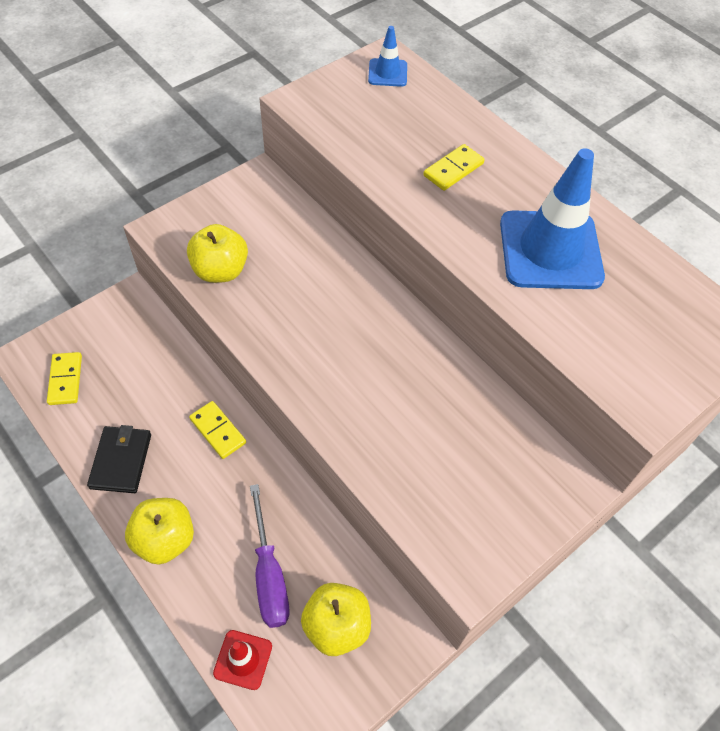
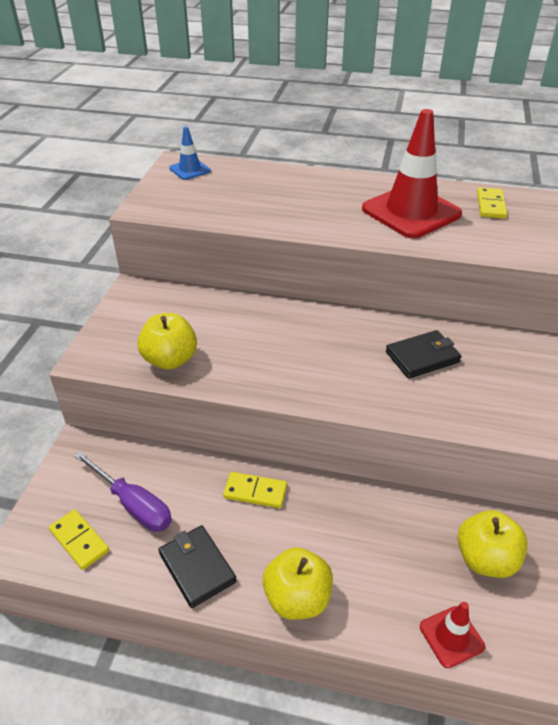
camera: 35 degrees left, 15 degrees down
purple screwdriver [250,484,290,628] -> purple screwdriver moved to [74,451,172,532]
yellow domino [423,144,485,191] -> yellow domino moved to [477,187,507,218]
blue traffic cone [500,148,605,289] -> red traffic cone [362,109,462,239]
none -> black wallet [386,330,462,379]

